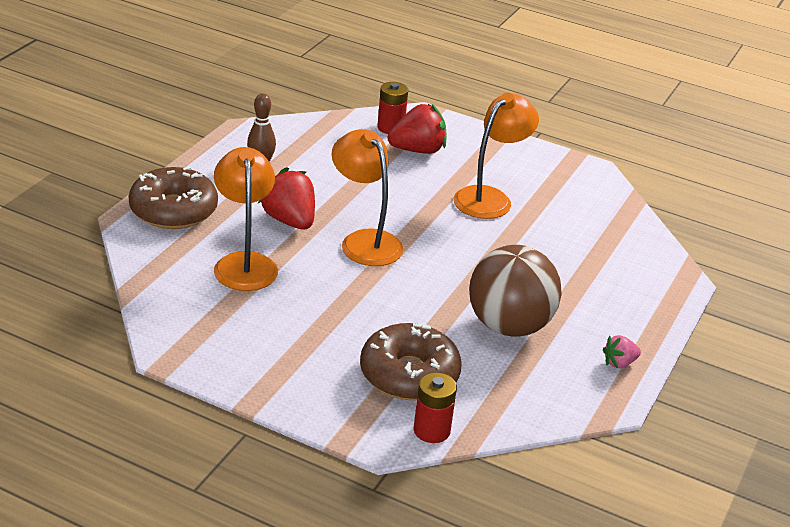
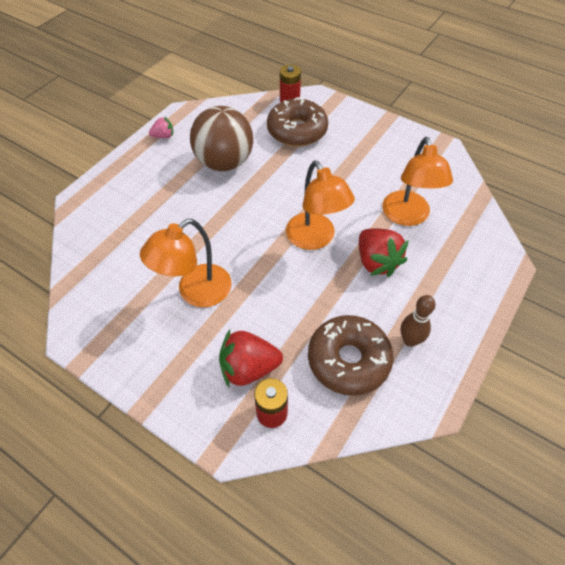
camera: 170 degrees left, 20 degrees up
brown donut [129,167,218,229] -> brown donut moved to [308,315,394,396]

